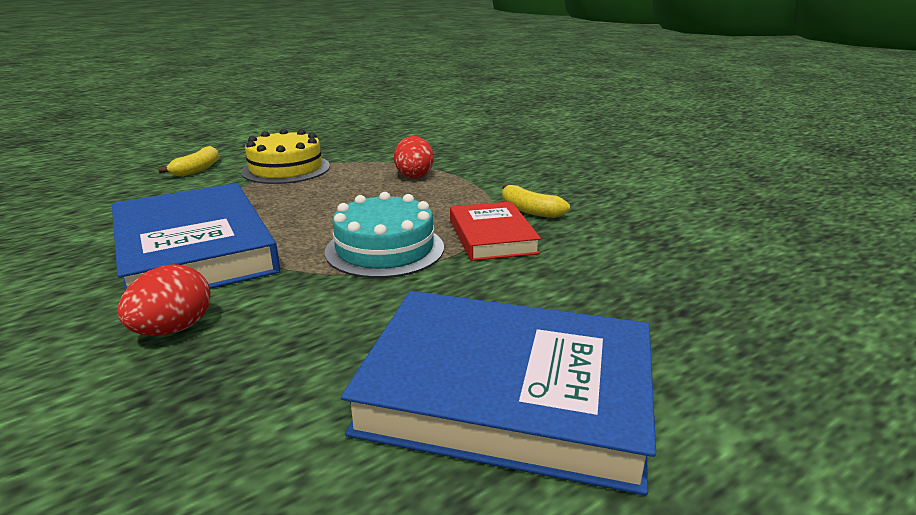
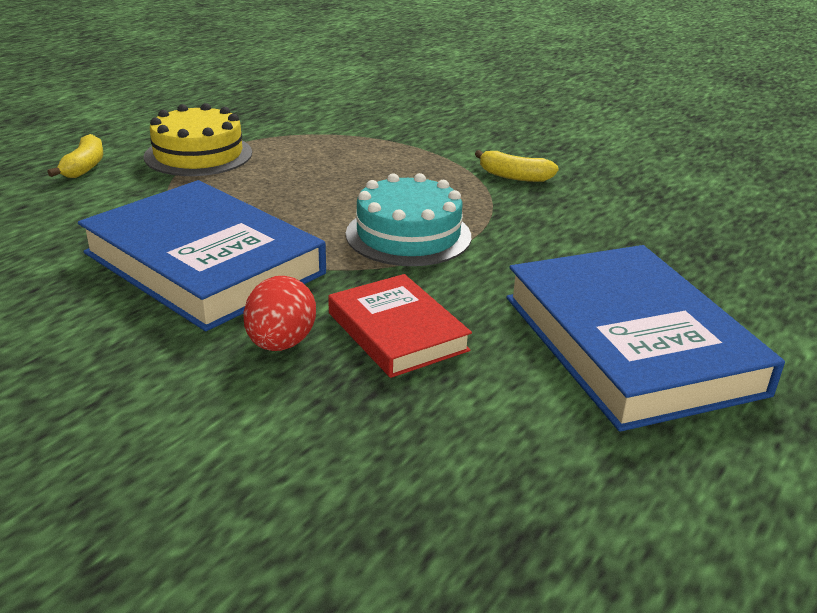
camera: 20 degrees left, 5 degrees up
blue book [341,291,656,495] -> blue book turned 75 degrees clockwise [506,245,785,432]
red egg [394,136,434,178] -> none
red book [450,202,541,261] -> red book moved to [328,274,472,378]

